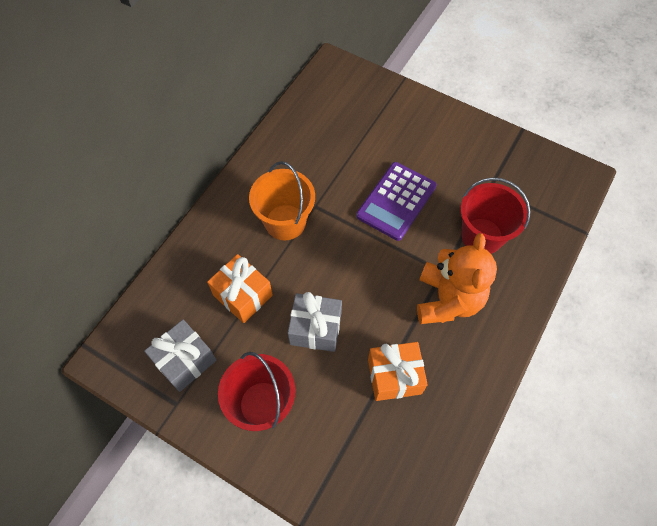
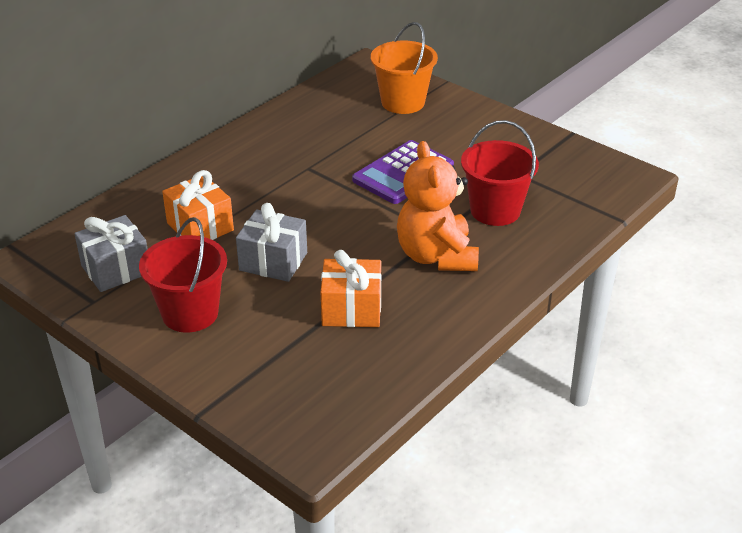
camera: 10 degrees right, 25 degrees down
orange bucket [249,161,315,240] -> orange bucket moved to [371,22,438,114]
orange teddy bear [417,233,497,324] -> orange teddy bear turned 150 degrees clockwise [397,141,479,271]

